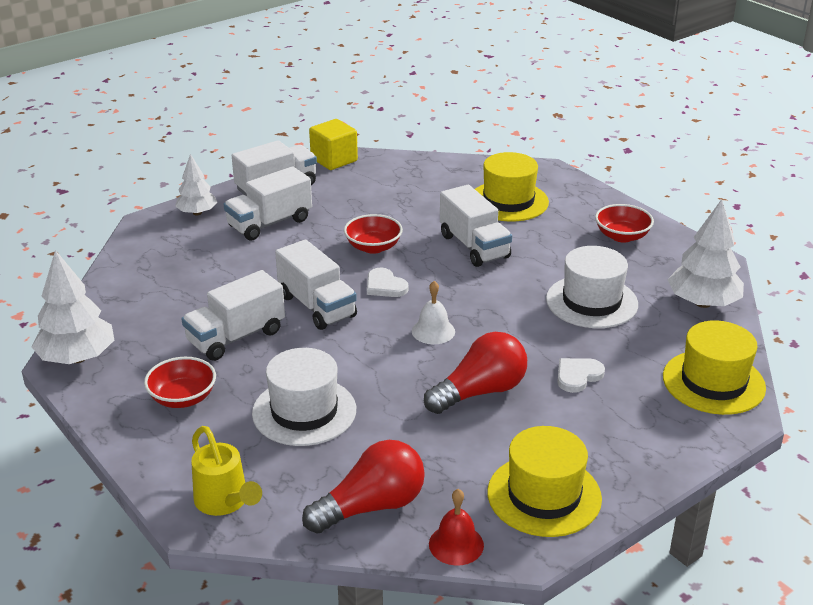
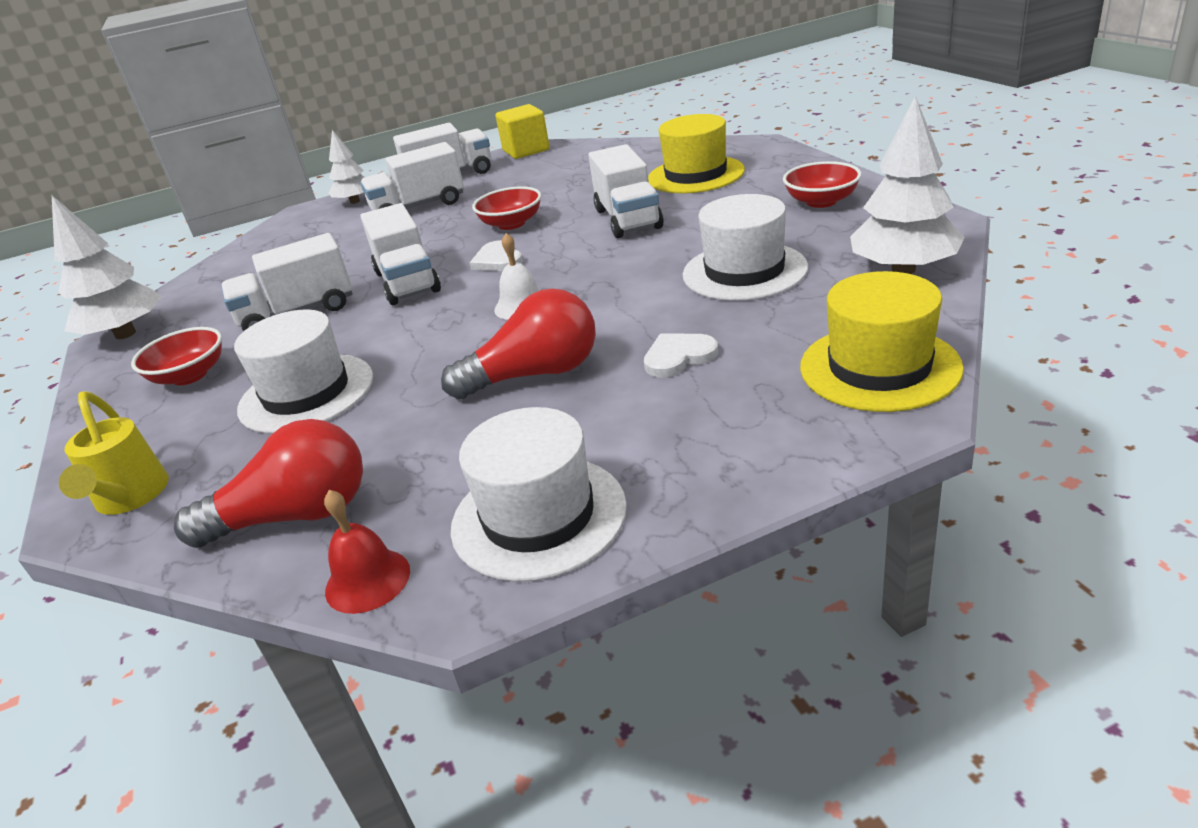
camera: 20 degrees right, 0 degrees up
yellow hat [487,426,602,537] -> white hat [451,407,627,582]

